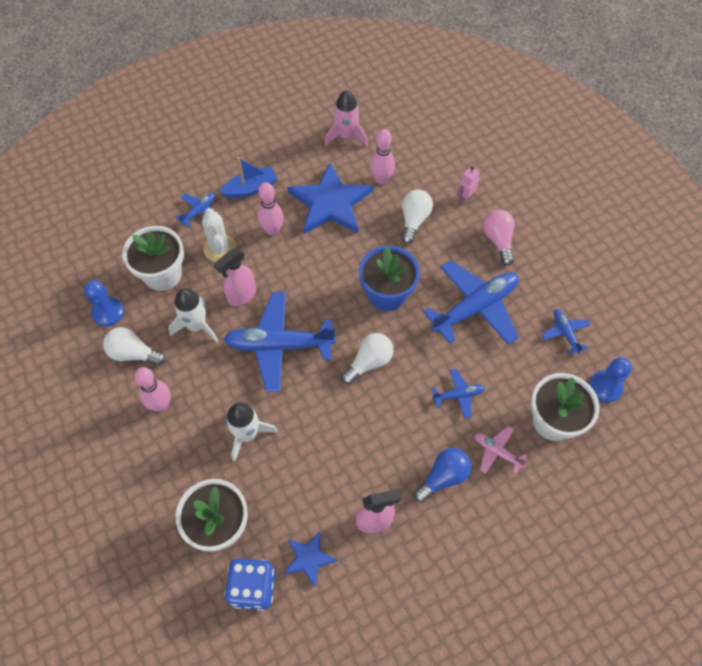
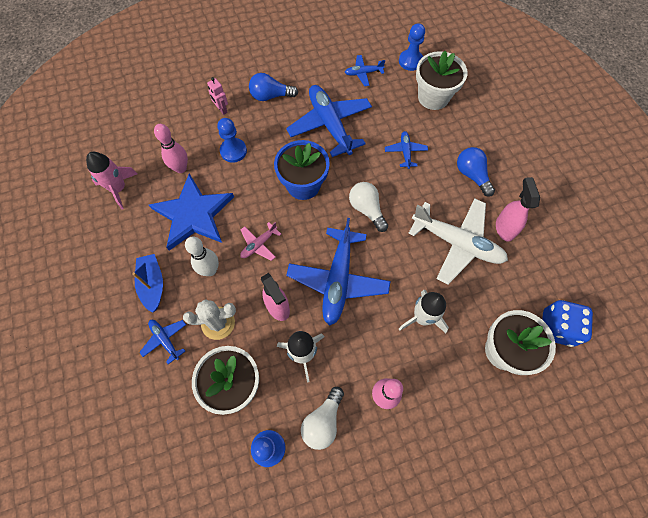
camera: 80 degrees left, 5 degrees up
pink bowling pin [258,182,284,236] -> white bowling pin [185,237,219,276]
blue star [284,532,337,587] -> none
white light bulb [402,190,433,244] -> blue pawn [217,118,247,163]
pink plane [475,426,527,474] -> pink plane moved to [240,222,281,261]
pink light bulb [483,209,515,266] -> blue light bulb [249,73,298,101]
none -> white plane [408,199,508,284]

